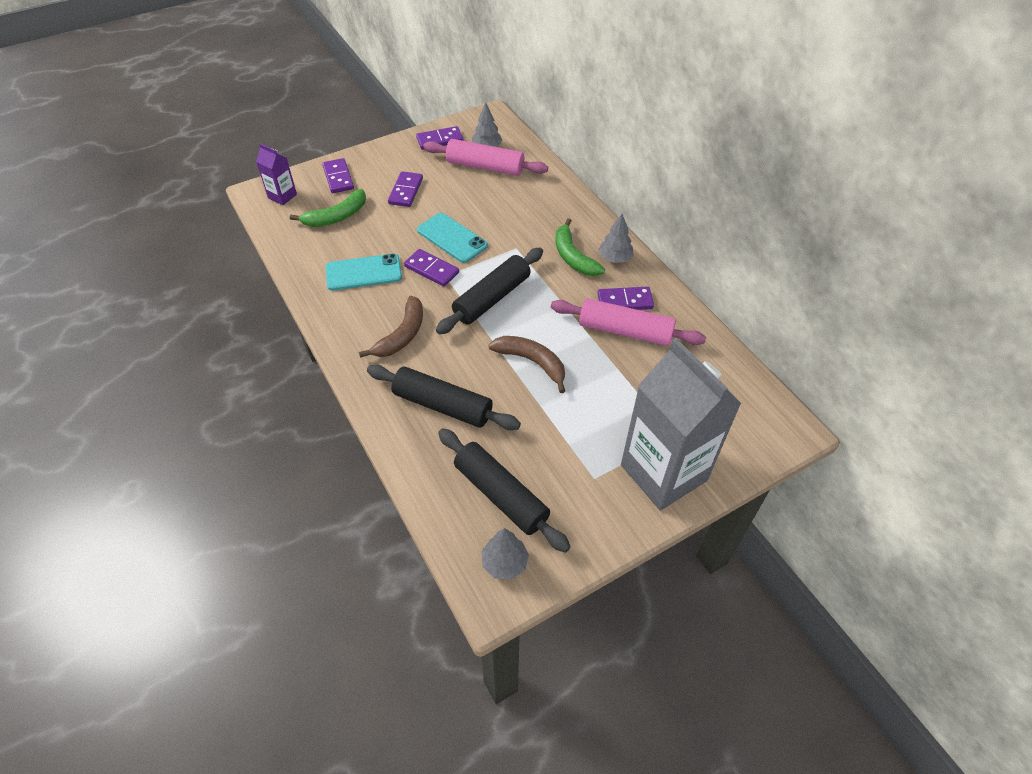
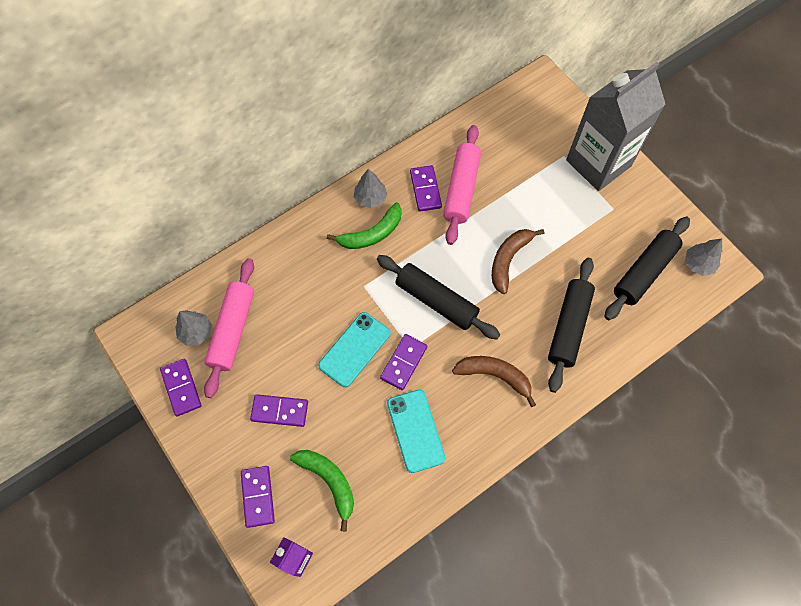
camera: 95 degrees left, 15 degrees up
purple domino [322,158,354,193] -> purple domino turned 75 degrees counterclockwise [241,466,275,528]

